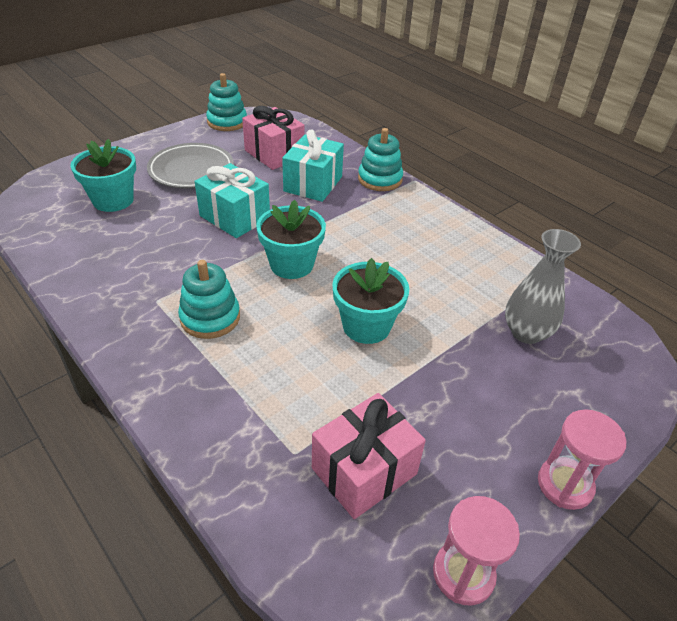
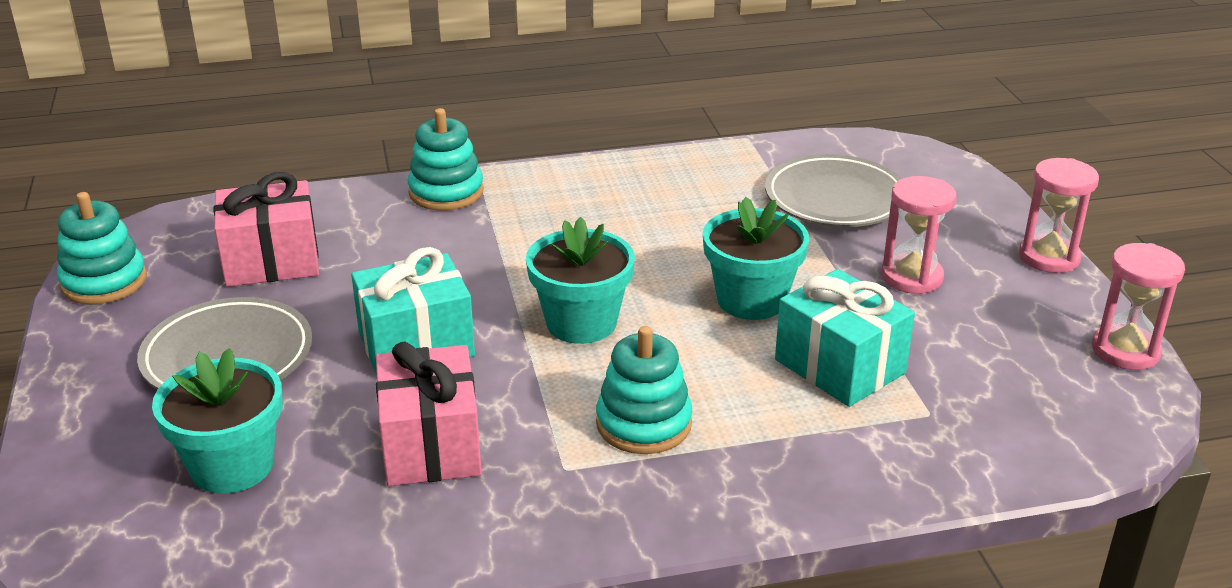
camera: 60 degrees left, 10 degrees down
turquoise gift [282,129,344,202] -> turquoise gift moved to [775,269,915,407]
pink gift [312,393,426,519] -> pink gift moved to [376,342,482,486]
grey vase [505,229,581,344] -> grey plate [765,154,902,227]
none -> pink hourglass [881,176,957,294]

